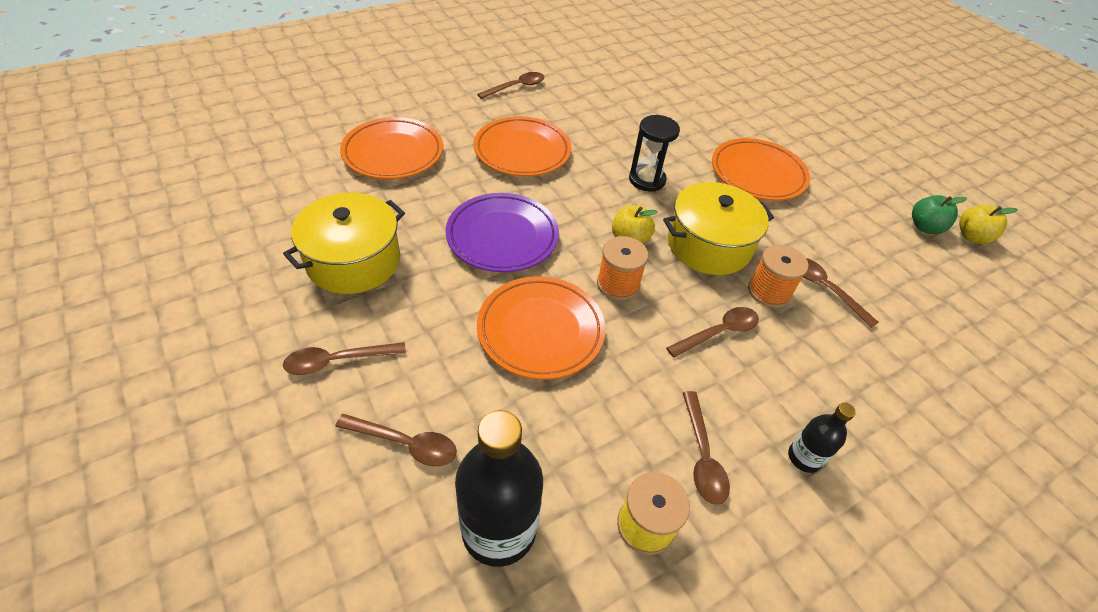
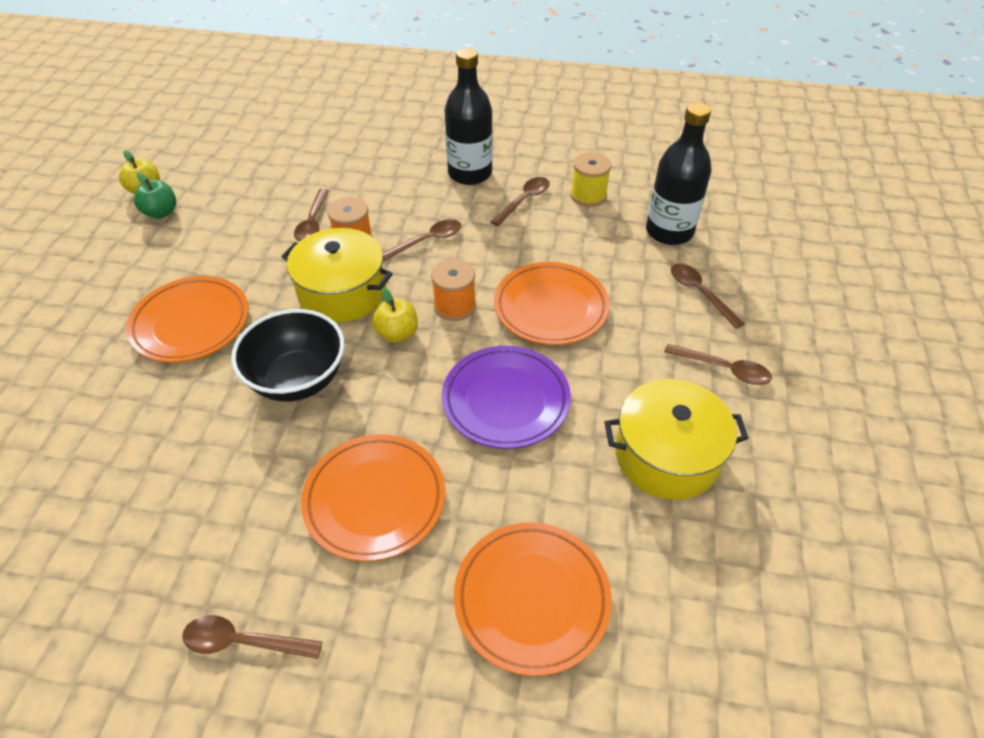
camera: 135 degrees left, 0 degrees up
black hourglass [629,115,680,192] -> black bowl [231,309,345,402]
brown spoon [666,307,759,358] -> brown spoon turned 135 degrees clockwise [383,219,461,262]
black bottle [788,403,856,473] -> black bottle [445,48,493,185], size x1.95

